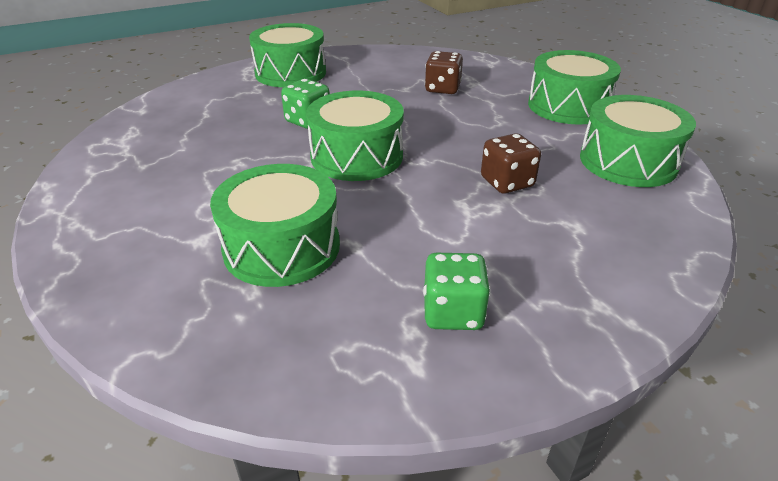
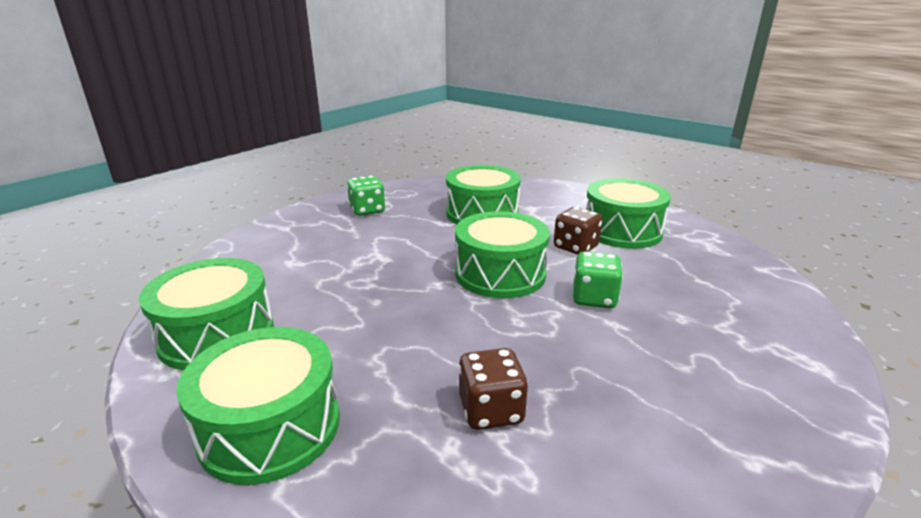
camera: 155 degrees right, 10 degrees down
green drum [249,23,326,87] -> green drum moved to [586,178,671,249]
brown dice [481,133,541,194] -> brown dice moved to [554,207,603,255]

